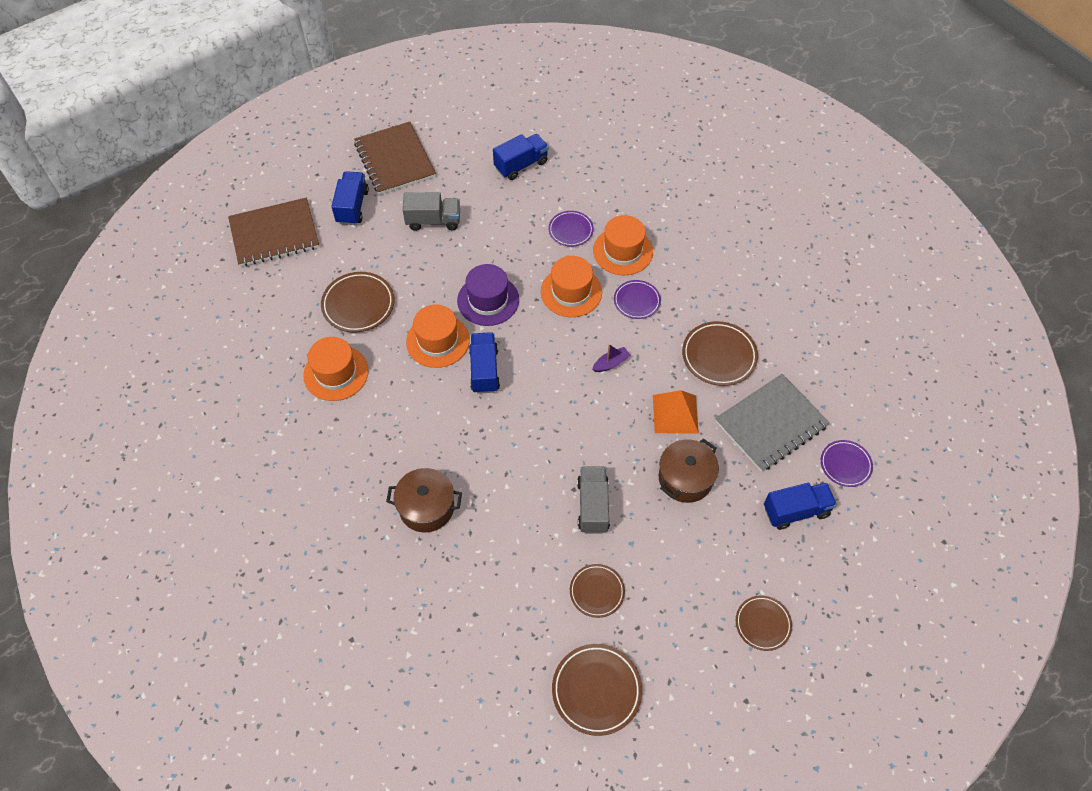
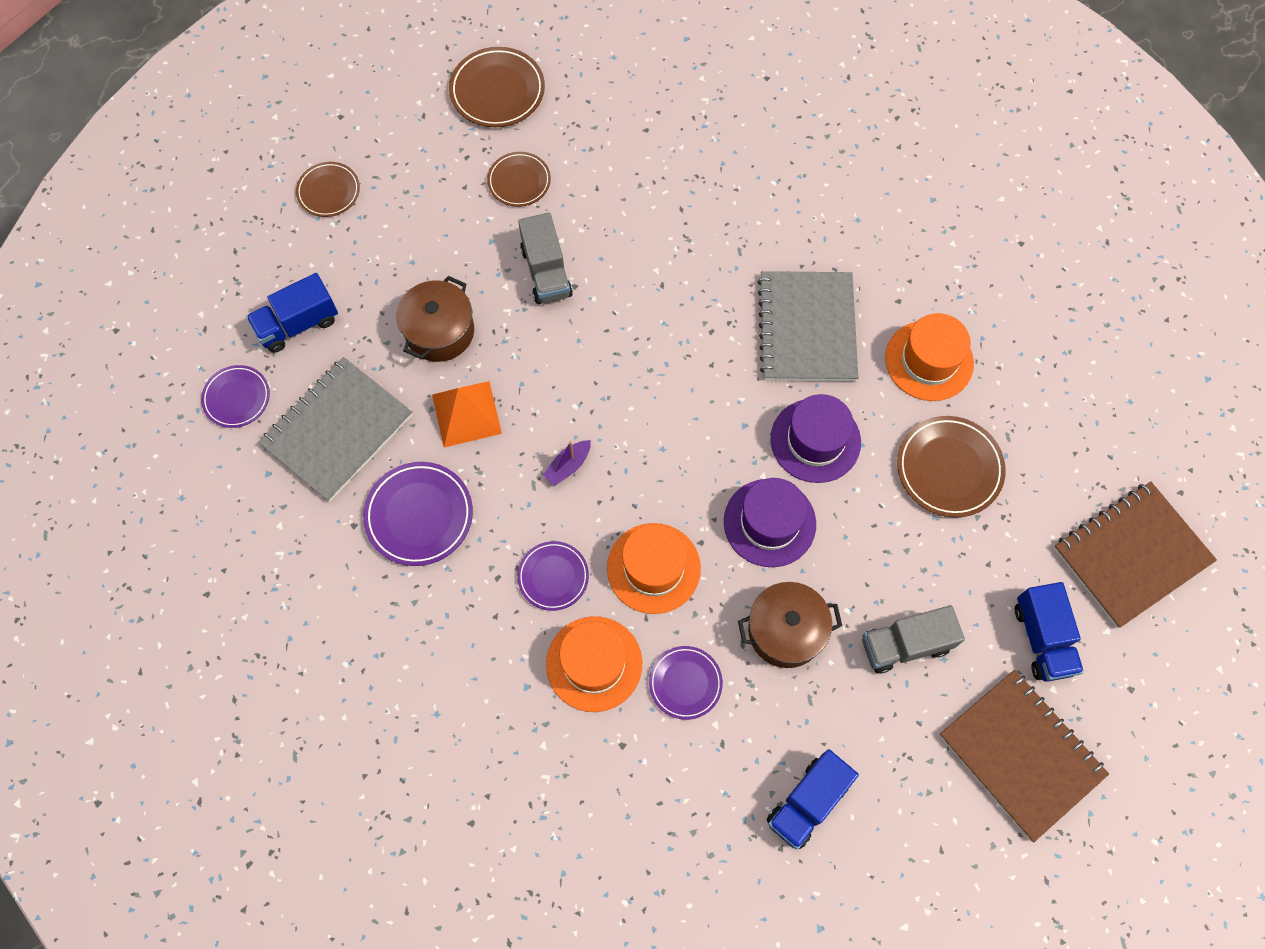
camera: 165 degrees right, 10 degrees up
brown pot [386,468,462,532] -> brown pot moved to [738,582,842,668]
orange hat [406,305,470,368] -> purple hat [771,394,861,483]
blue truck [469,332,500,394] -> none
brown plate [682,321,758,386] -> purple plate [363,462,473,566]
none -> grey notebook [758,271,858,381]

